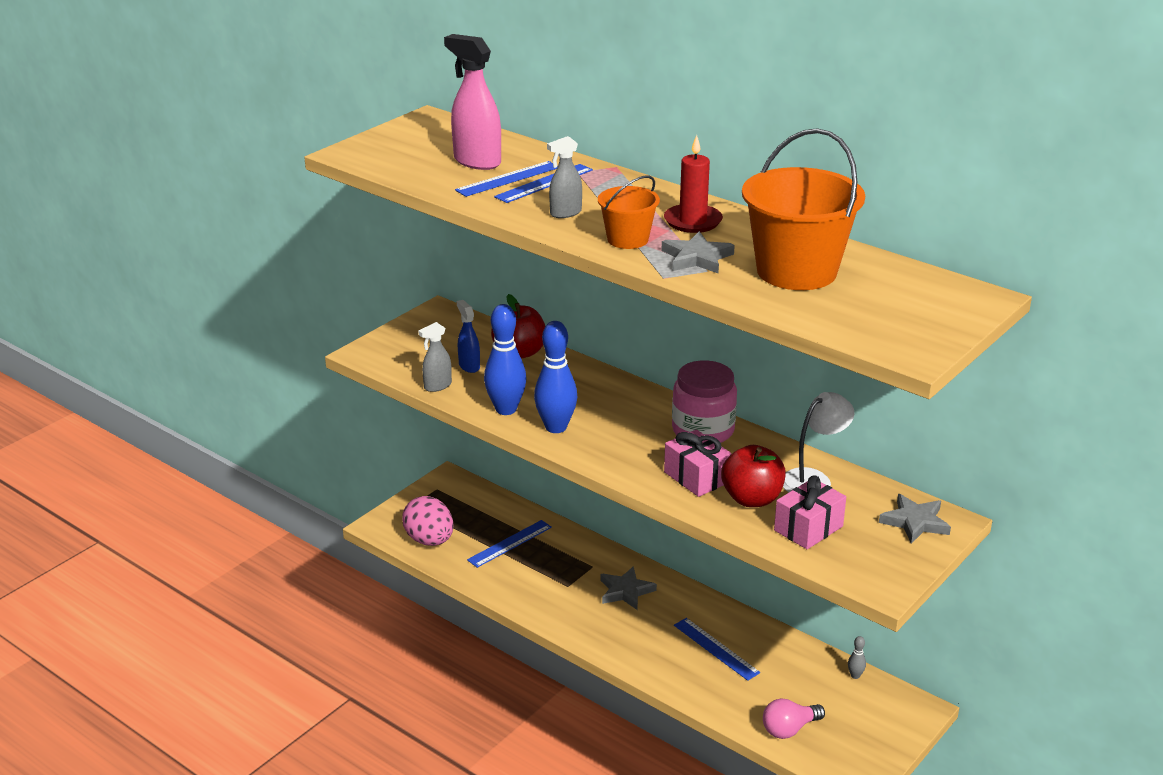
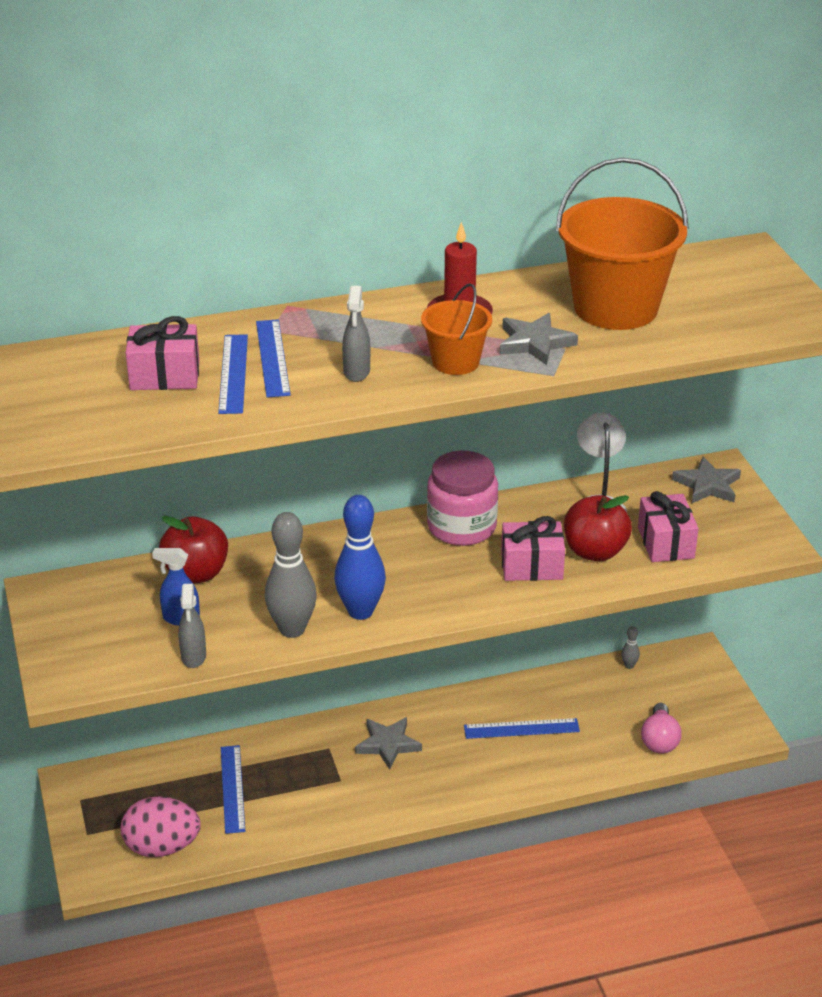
camera: 55 degrees left, 5 degrees up
pink spray bottle [444,34,501,170] -> pink gift [126,316,199,390]
blue bowling pin [484,304,527,415] -> grey bowling pin [265,512,317,638]

